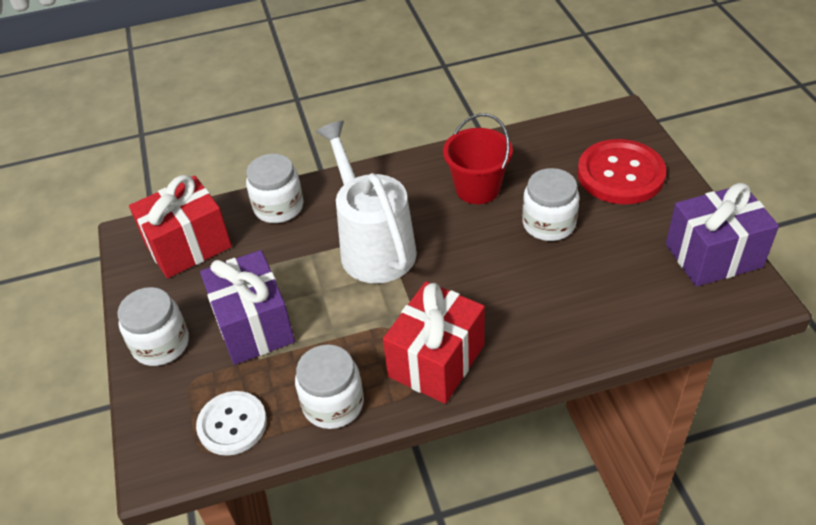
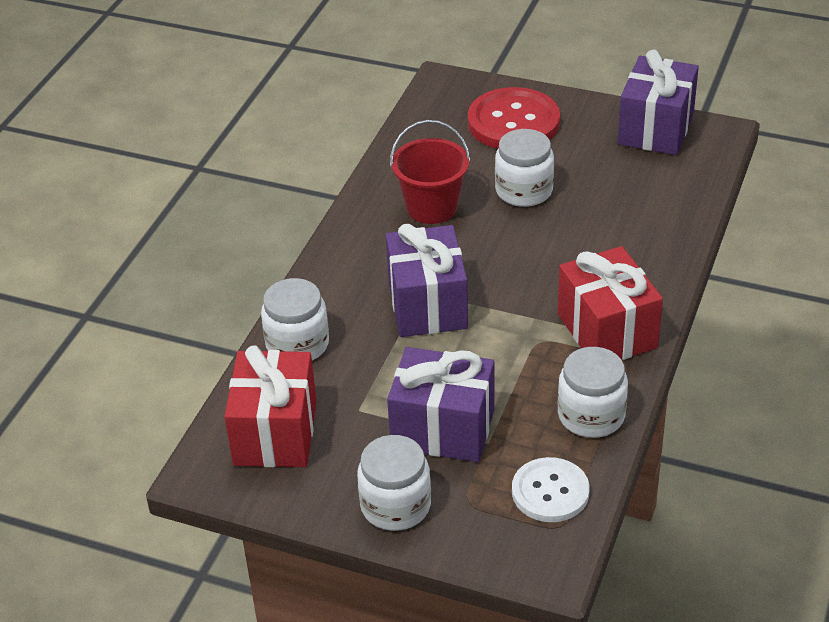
camera: 55 degrees left, 5 degrees down
white watering can [316,121,417,284] -> purple gift [386,224,468,337]

